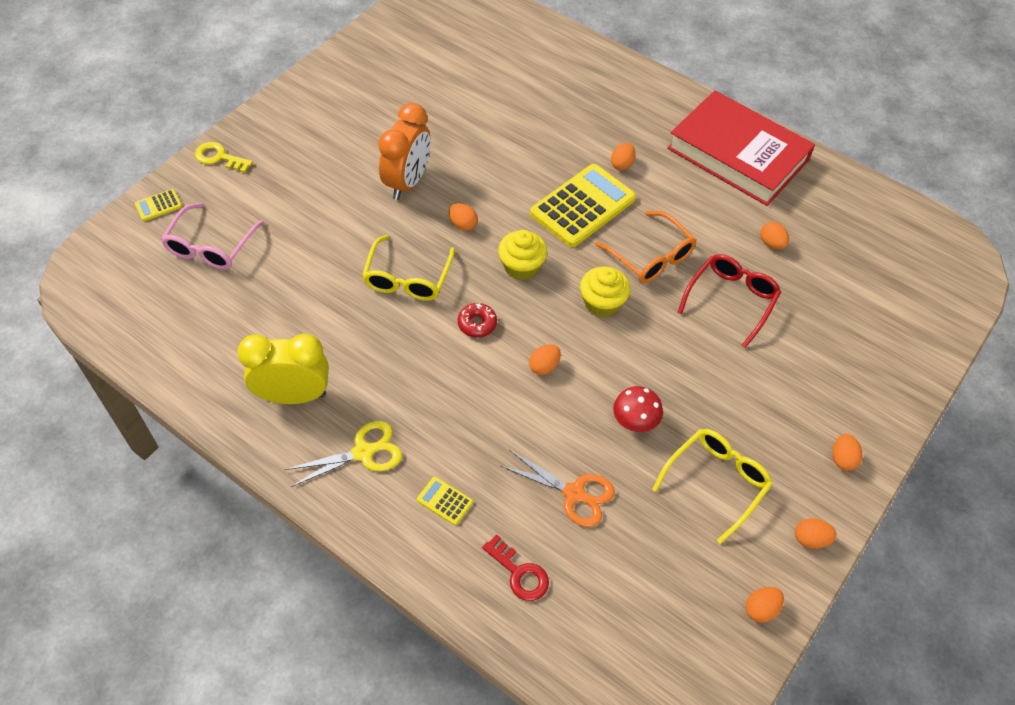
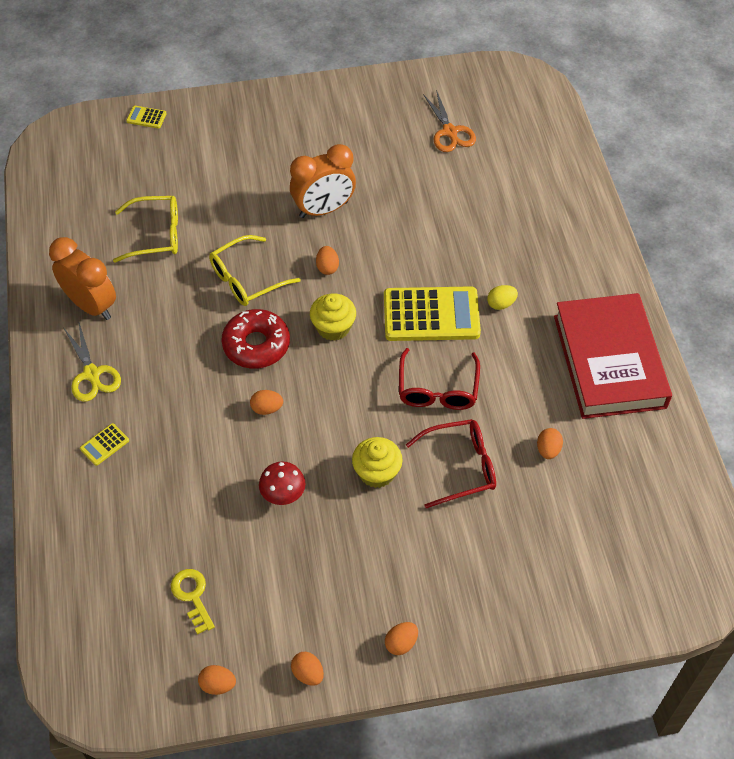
camera: 45 degrees right, 0 degrees up
pink glasses [161,203,264,270] -> none
yellow key [195,142,253,173] -> yellow key moved to [171,569,215,635]
yellow clock [237,334,329,404] -> orange clock [49,237,116,320]
yellow scissors [284,421,402,487] -> yellow scissors turned 45 degrees clockwise [63,323,121,402]
yellow calculator [417,477,473,525] -> yellow calculator turned 120 degrees counterclockwise [80,423,129,466]
red donut [458,303,497,338] -> red donut [221,309,290,369], size x1.86
red key [482,534,549,601] -> none
orange scissors [501,450,614,527] -> orange scissors moved to [423,90,476,152]
yellow cupcake [580,266,630,317] -> yellow cupcake moved to [352,437,403,488]
orange glasses [595,211,697,283] -> red glasses [399,348,480,410]
orange egg [611,143,635,170] -> yellow egg [487,285,518,310]
yellow glasses [652,429,773,544] -> yellow glasses moved to [113,196,178,263]

